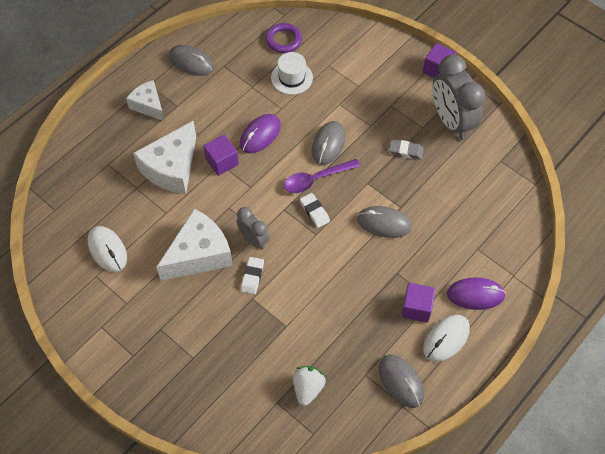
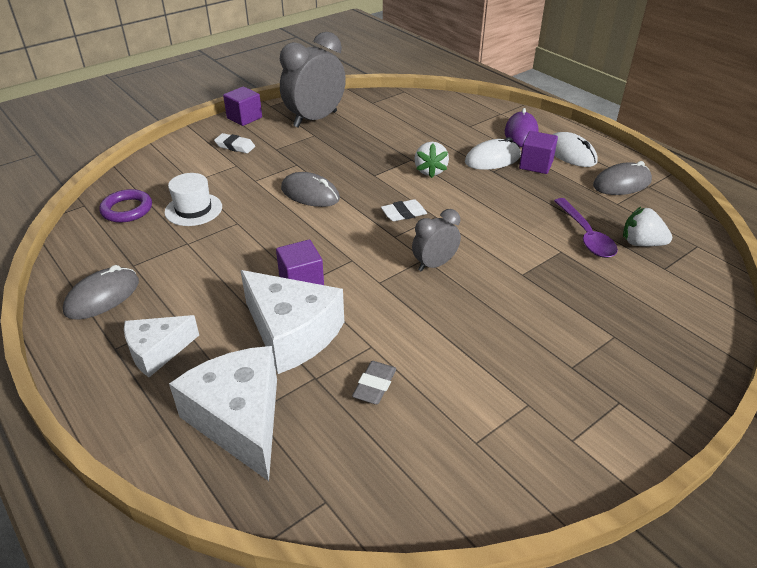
camera: 80 degrees left, 20 degrees down
white mouse [88,226,127,272] -> white mouse moved to [465,137,521,170]
white cheese [156,209,233,281] -> white cheese moved to [169,346,277,481]
purple mouse [240,114,281,153] -> none
white eraser [241,257,264,294] -> white eraser moved to [214,133,255,153]
purple spoon [284,159,360,193] -> purple spoon moved to [554,198,618,258]
grey mouse [357,206,412,238] -> white strawberry [414,142,449,178]
grey eraser [389,139,424,160] -> grey eraser moved to [352,361,396,404]
grey clock [433,54,485,140] -> grey clock turned 150 degrees clockwise [280,32,346,128]

